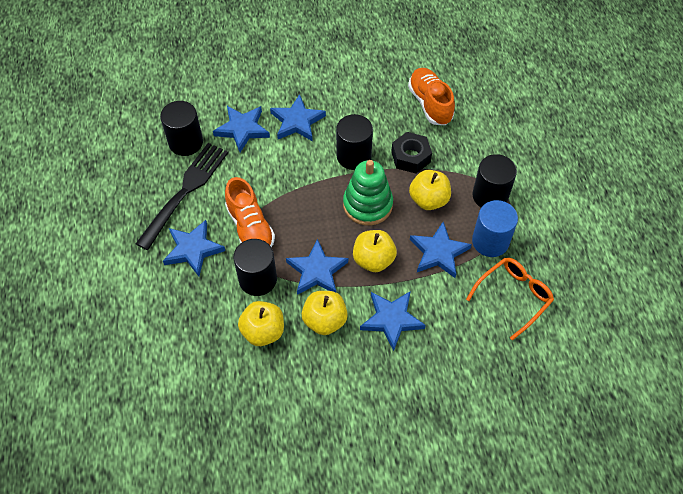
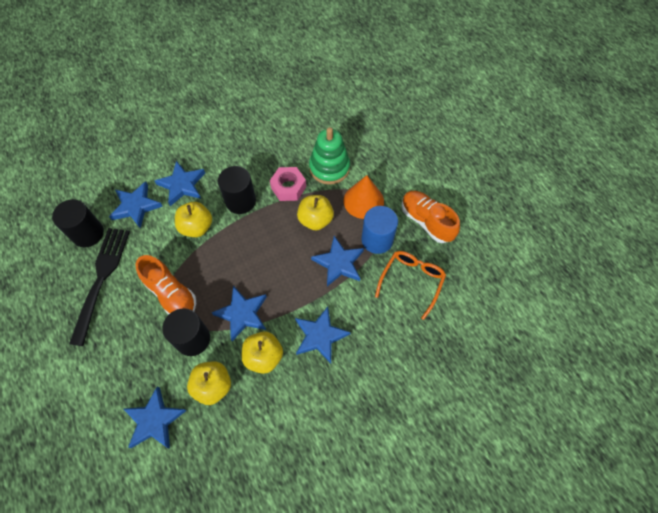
camera: 20 degrees left, 5 degrees up
blue star [163,220,225,276] -> blue star moved to [124,386,187,449]
green stacking toy [343,160,393,226] -> green stacking toy moved to [309,127,350,185]
yellow apple [353,230,397,272] -> yellow apple moved to [175,202,212,237]
black nut [391,132,432,173] -> pink nut [270,167,306,201]
orange shoe [408,68,455,125] -> orange shoe moved to [401,191,460,243]
black cylinder [472,154,517,207] -> orange cone [344,175,384,219]

